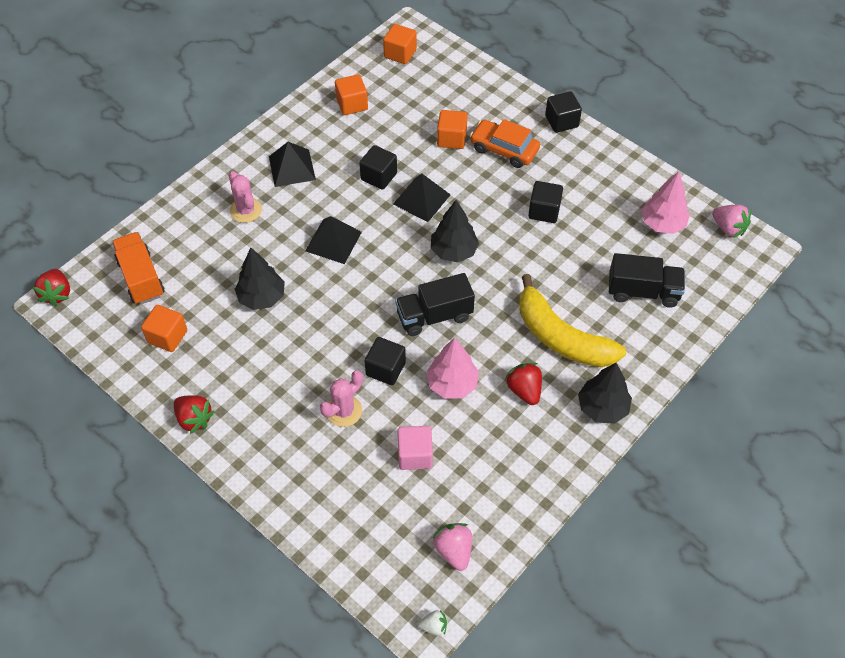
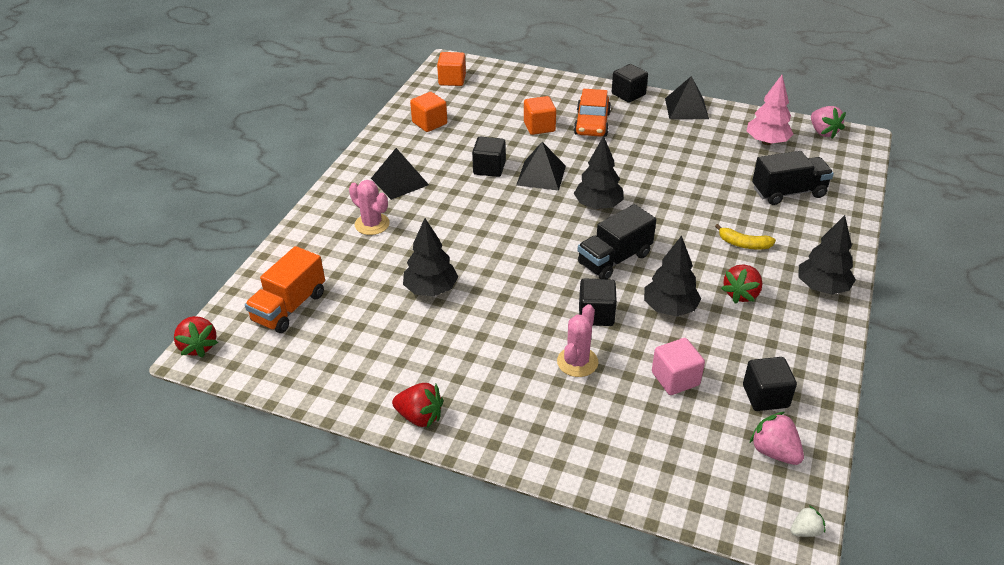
camera: 20 degrees left, 15 degrees down
orange truck [112,232,165,305] -> orange truck turned 105 degrees counterclockwise [245,246,325,333]
orange cube [141,305,187,352] -> none
black pyramid [305,216,362,264] -> black pyramid moved to [665,76,709,119]
pink tree [426,338,479,399] -> black tree [644,236,701,316]
orange car [470,119,540,168] -> orange car turned 90 degrees counterclockwise [574,89,611,137]
red strawberry [505,363,542,405] -> red strawberry turned 105 degrees counterclockwise [721,264,763,303]
yellow banana [519,274,626,367] -> yellow banana [715,224,776,250], size x0.44
black cube [528,181,563,223] -> black cube moved to [743,357,797,411]
pink strawberry [712,205,751,238] -> pink strawberry turned 45 degrees clockwise [811,106,846,139]

